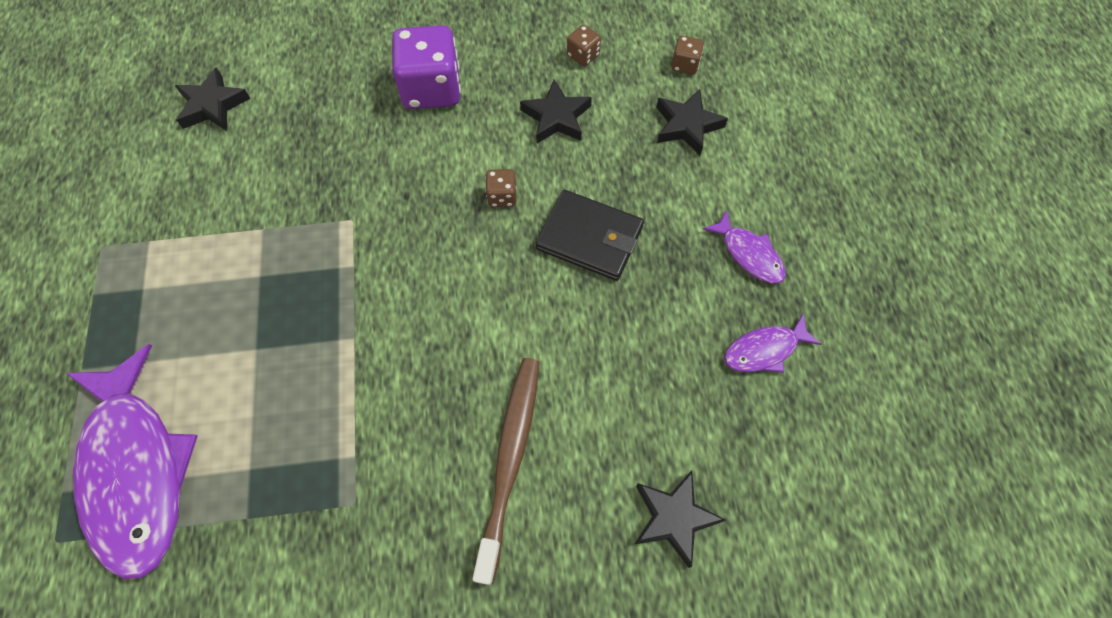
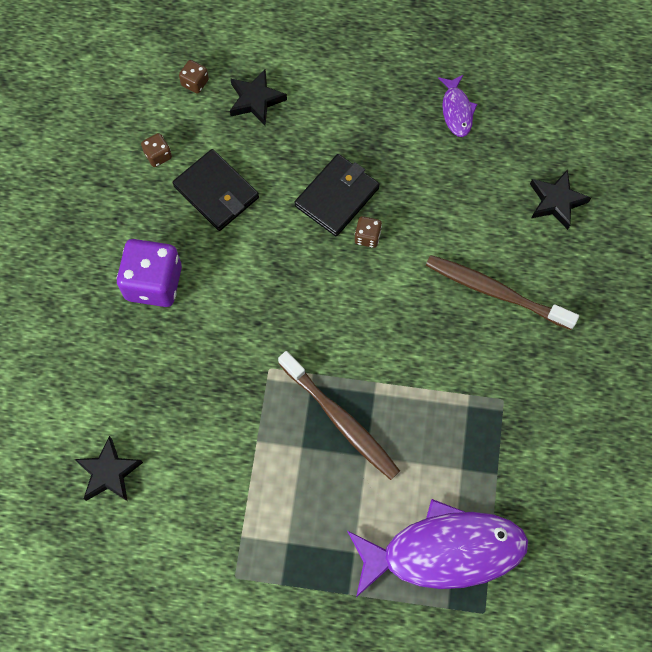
camera: 75 degrees left, 5 degrees up
brown dice [486,169,517,207] -> brown dice moved to [355,216,382,248]
black star [520,80,592,143] -> black wallet [173,149,259,231]
purple fish [703,210,786,284] -> none
none -> brown toothbrush [278,351,400,480]

